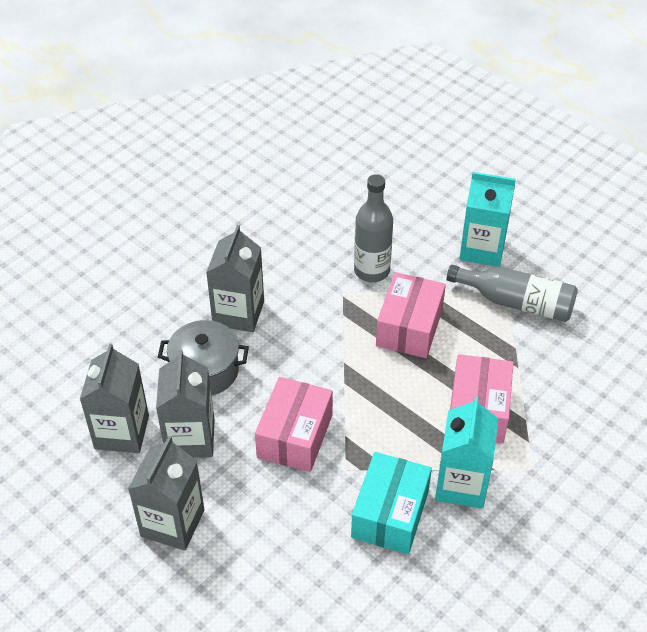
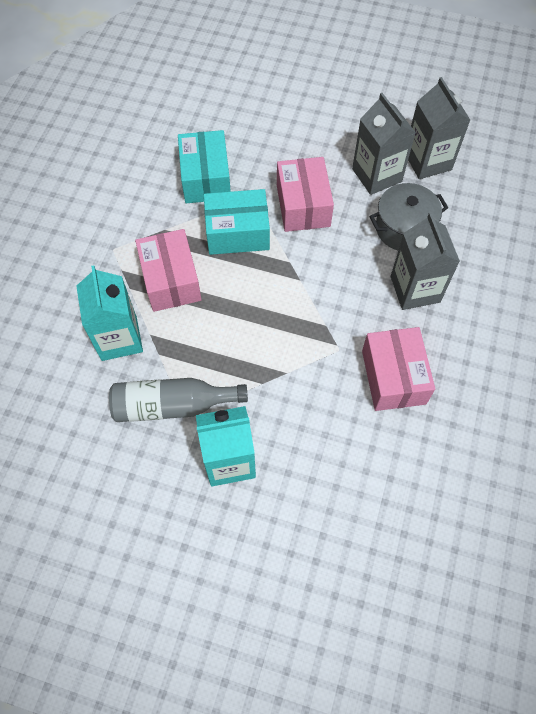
camera: 155 degrees right, 15 degrees up
grey carton [128,436,205,551] -> none
grey bottle [354,174,393,282] -> none
pink box [376,272,446,358] -> pink box moved to [362,327,435,411]
turquoise carton [435,396,499,509] -> turquoise carton moved to [76,265,143,361]
none -> turquoise box [204,189,270,255]

